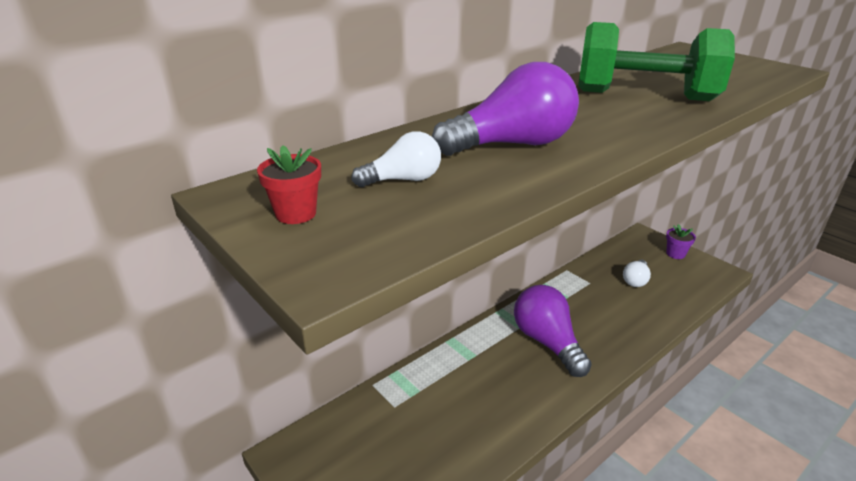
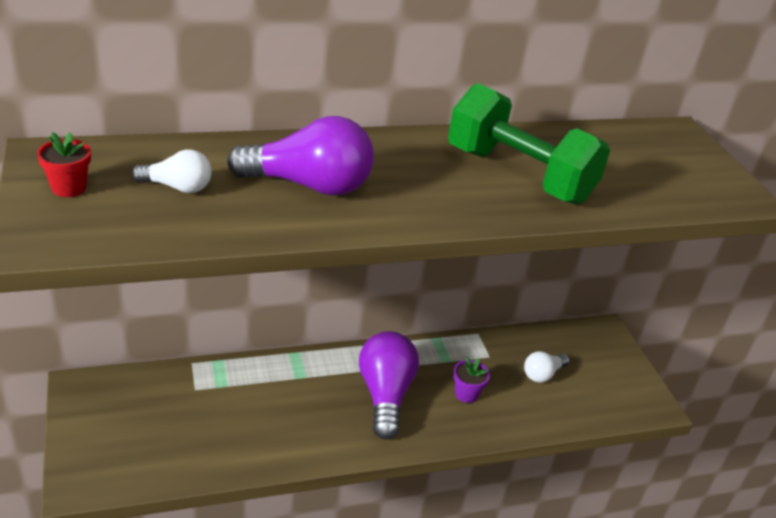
camera: 20 degrees right, 5 degrees up
purple flower pot [666,224,696,259] -> purple flower pot moved to [453,357,490,403]

